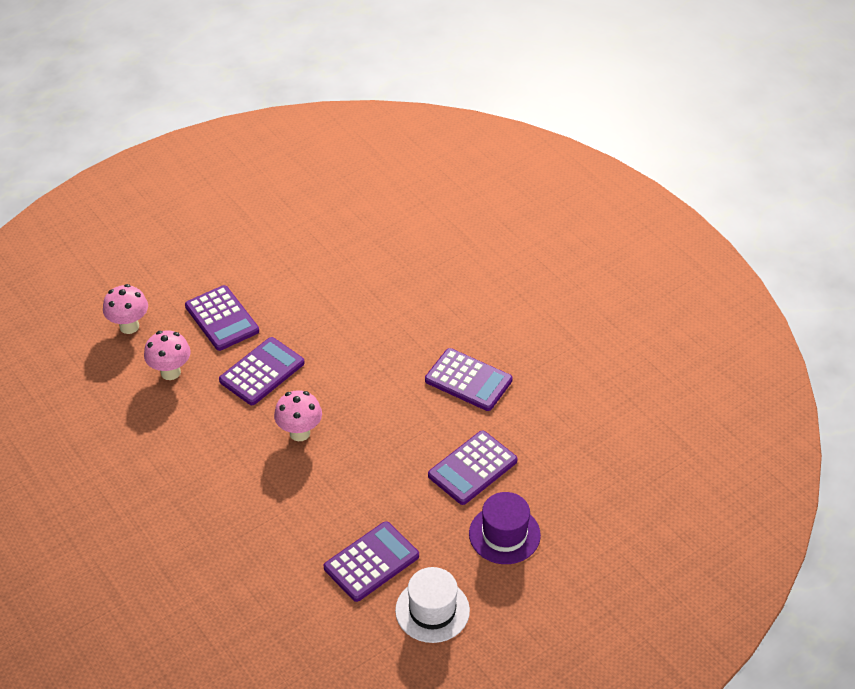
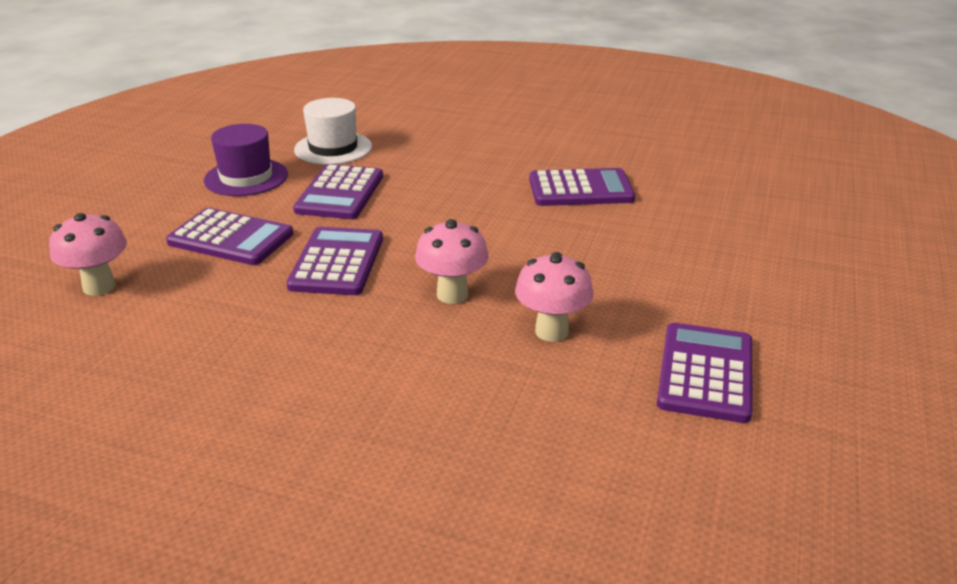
camera: 35 degrees left, 15 degrees down
pink mushroom [144,330,191,380] -> pink mushroom moved to [515,252,594,342]
white hat [395,567,470,643] -> white hat moved to [294,98,372,165]
purple calculator [428,430,517,505] -> purple calculator moved to [293,164,383,219]
purple hat [469,492,541,564] -> purple hat moved to [204,124,288,196]

